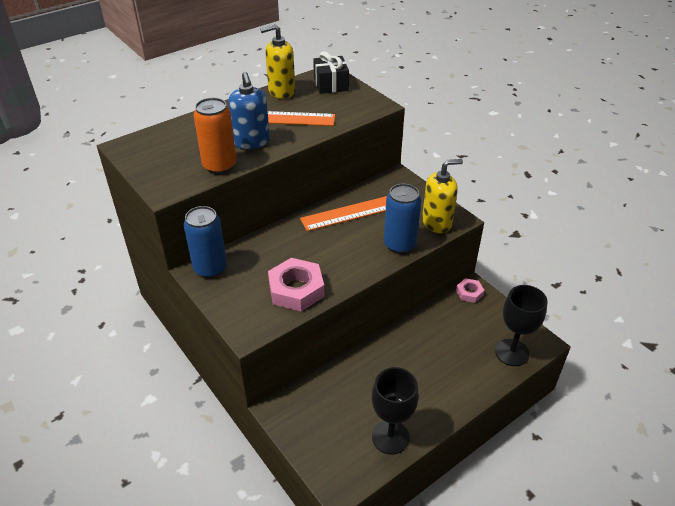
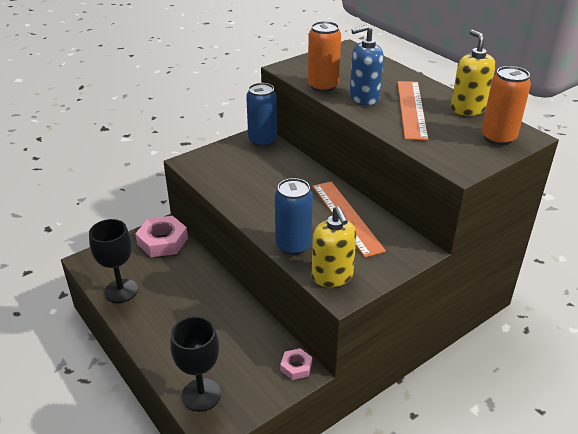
camera: 90 degrees right, 5 degrees down
pink nut [268,258,324,312] -> pink nut moved to [135,216,188,257]
black gift [313,51,349,94] -> orange can [481,66,531,145]

